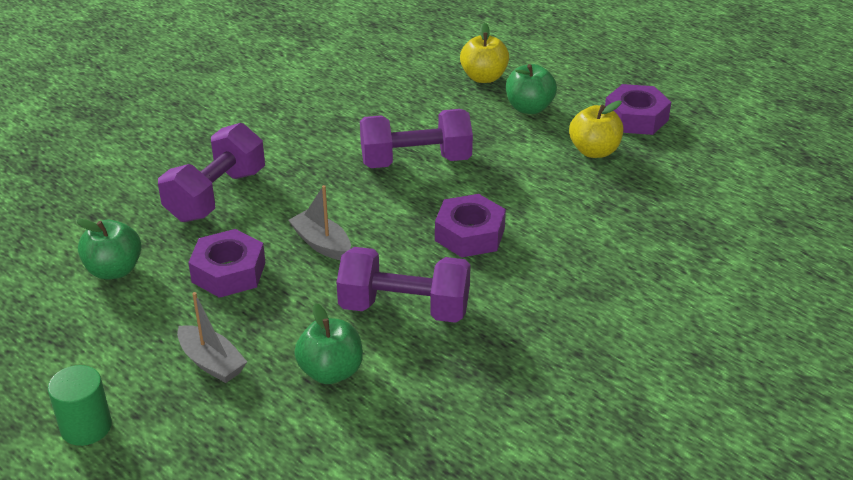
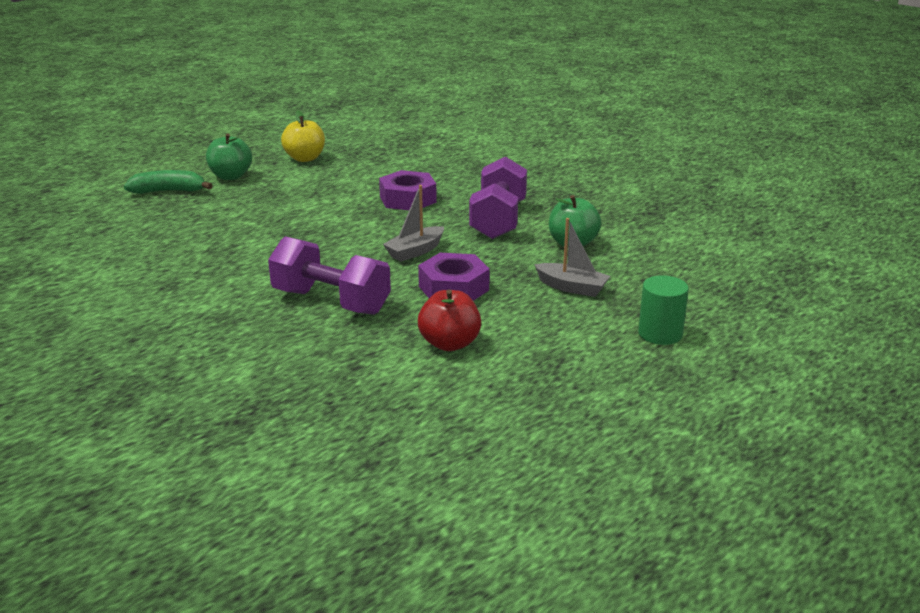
camera: 90 degrees left, 10 degrees down
green apple [76,219,142,280] -> red apple [418,289,481,351]
grey boat [177,292,247,383] -> grey boat turned 75 degrees clockwise [534,218,610,297]
purple dumbbell [360,109,473,168] -> none
yellow apple [460,23,509,83] -> green banana [124,170,213,194]
purple nut [605,84,671,135] -> none

